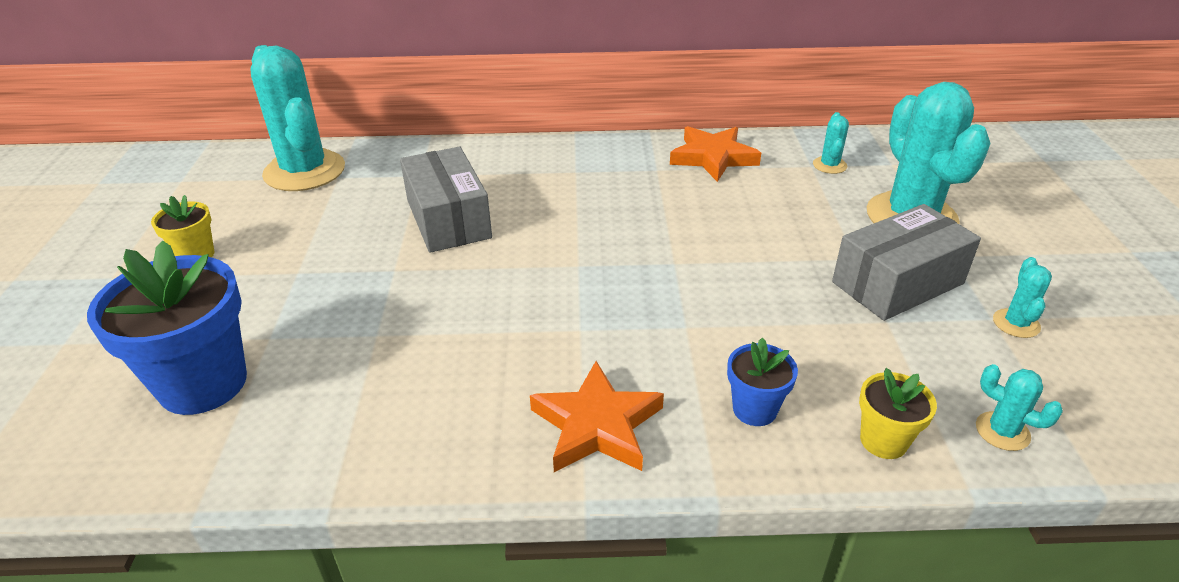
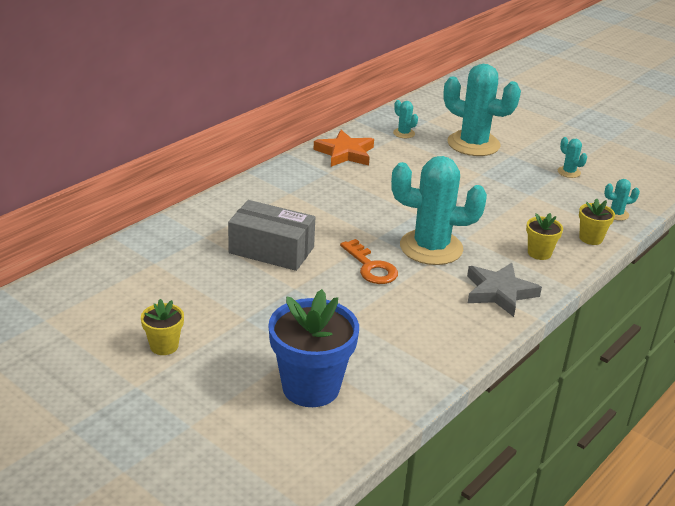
camera: 50 degrees left, 5 degrees down
turquoise cactus [250,45,345,191] -> turquoise cactus moved to [391,156,487,265]
orange star [530,361,664,472] -> grey star [467,263,542,317]
blue flower pot [727,337,798,426] -> yellow flower pot [526,213,563,260]
grey box [832,204,981,321] -> none
none -> orange key [340,239,398,284]

